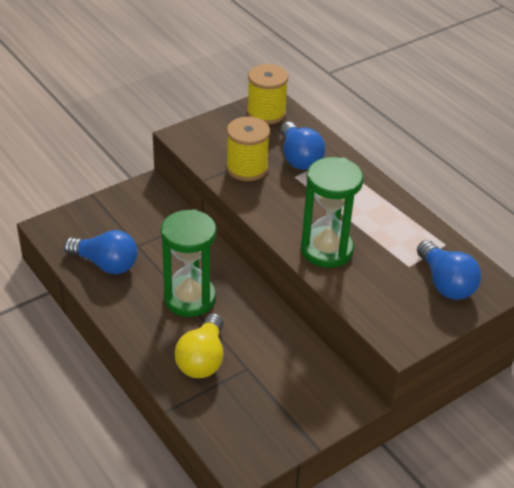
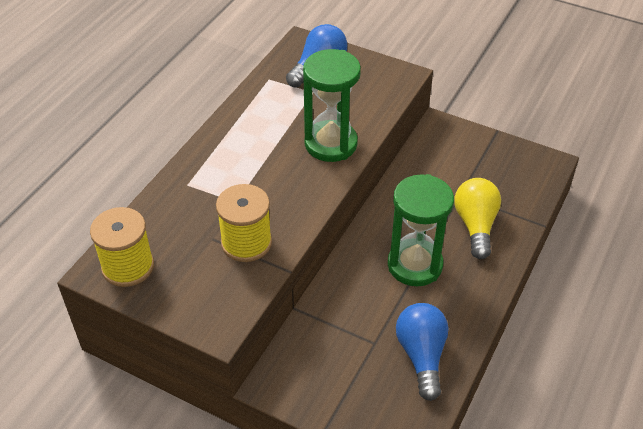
camera: 115 degrees left, 5 degrees up
yellow light bulb [175,313,224,378] -> yellow light bulb turned 75 degrees counterclockwise [455,178,501,259]
blue light bulb [280,122,325,170] -> none

